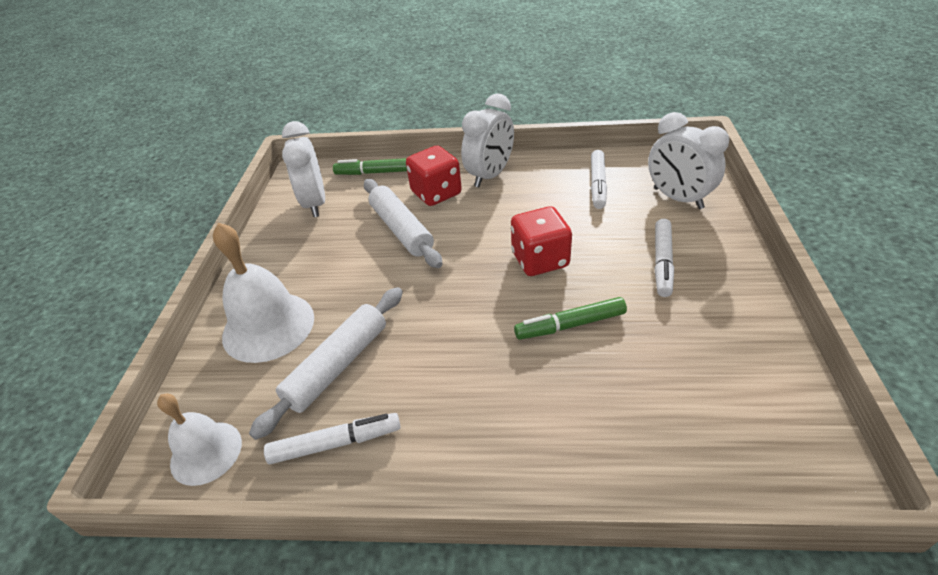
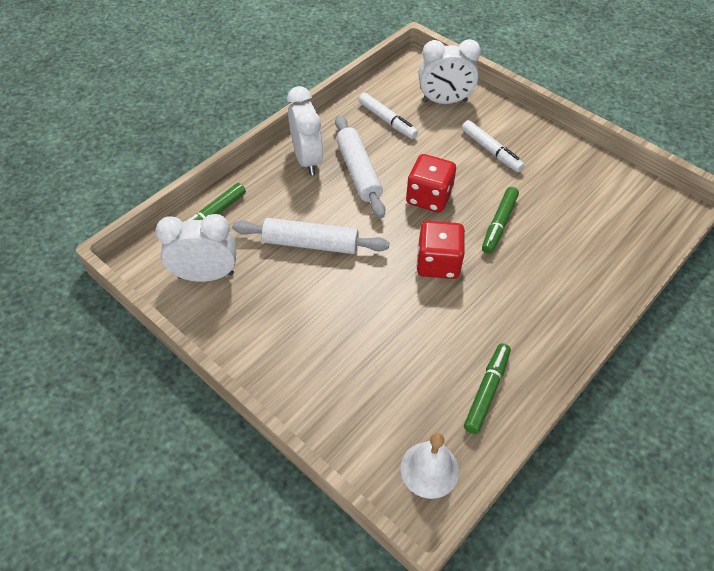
camera: 55 degrees left, 10 degrees up
white bell [213,223,314,363] -> none
white rolling pin [249,287,403,440] -> white rolling pin moved to [335,115,385,218]
white marker [264,413,401,464] -> green marker [464,343,511,434]
white clock [282,121,325,217] -> white clock turned 150 degrees clockwise [155,214,236,282]
red dice [406,145,462,206] -> red dice moved to [416,221,465,279]

